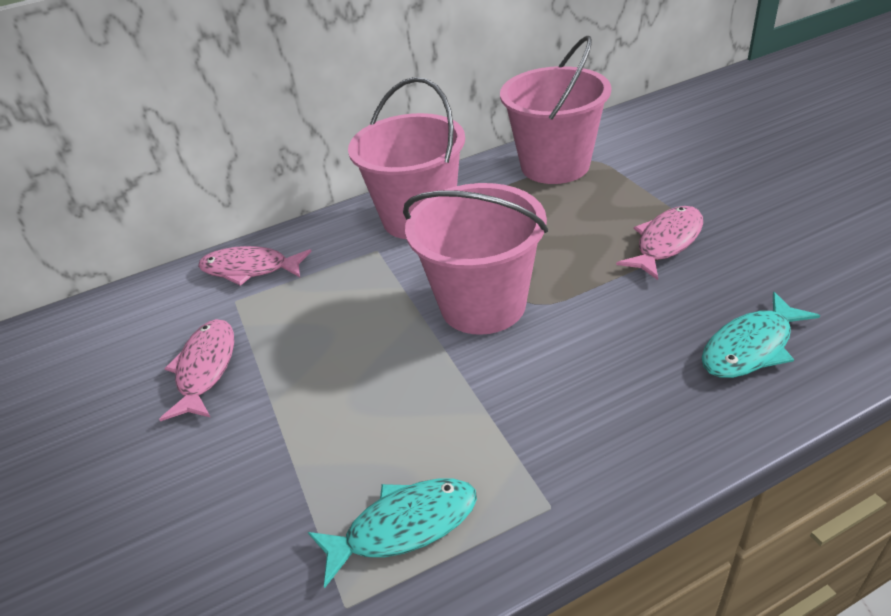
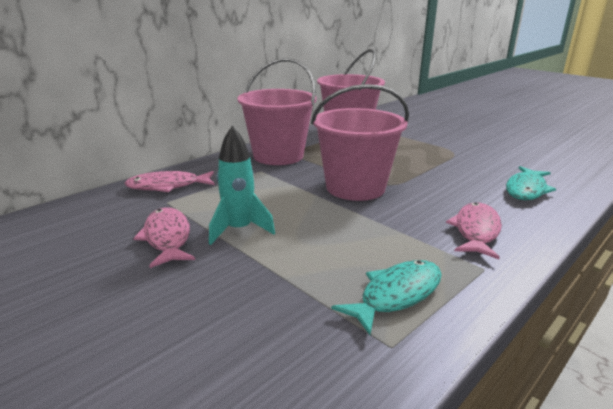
camera: 25 degrees left, 15 degrees down
pink fish [616,206,703,280] -> pink fish moved to [446,202,502,259]
none -> turquoise rocket [209,126,275,245]

